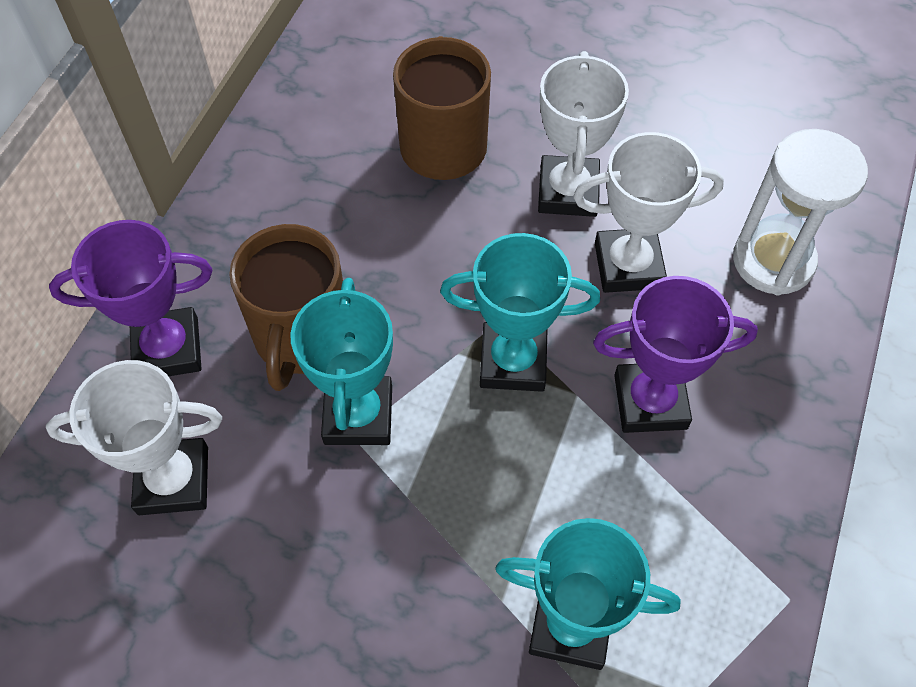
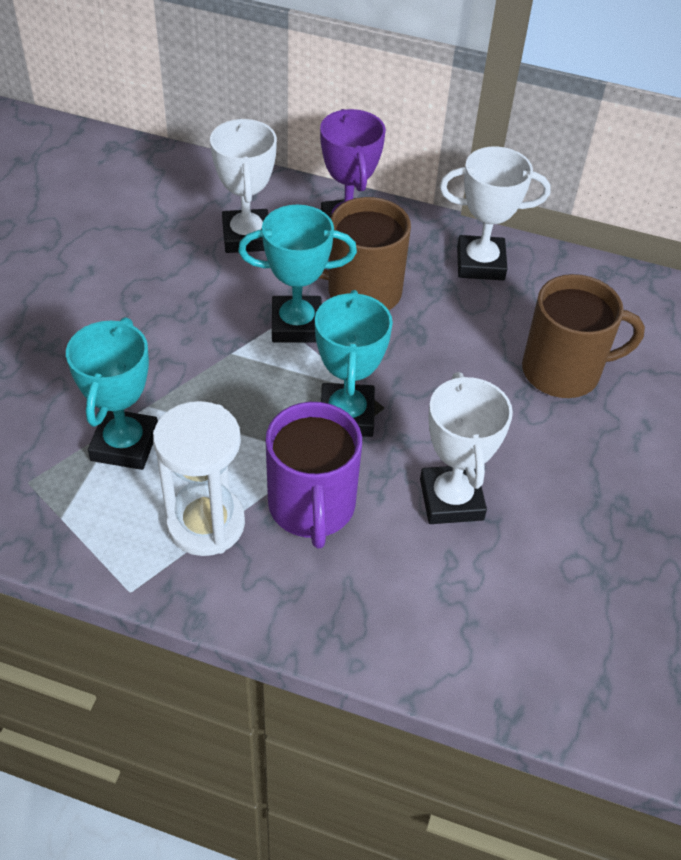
camera: 85 degrees right, 10 degrees down
white trophy [538,51,629,217] -> white trophy moved to [440,147,551,280]
purple trophy [593,276,758,433] -> purple mug [266,402,362,548]
white hourglass [733,129,868,296] -> white hourglass moved to [153,401,245,556]

